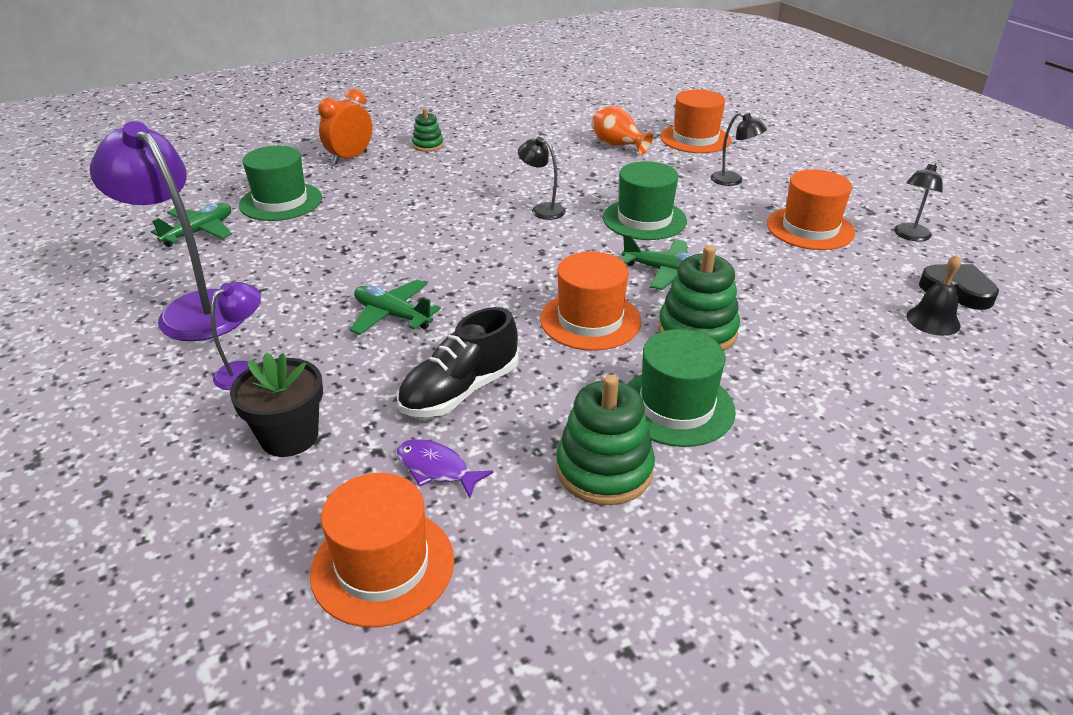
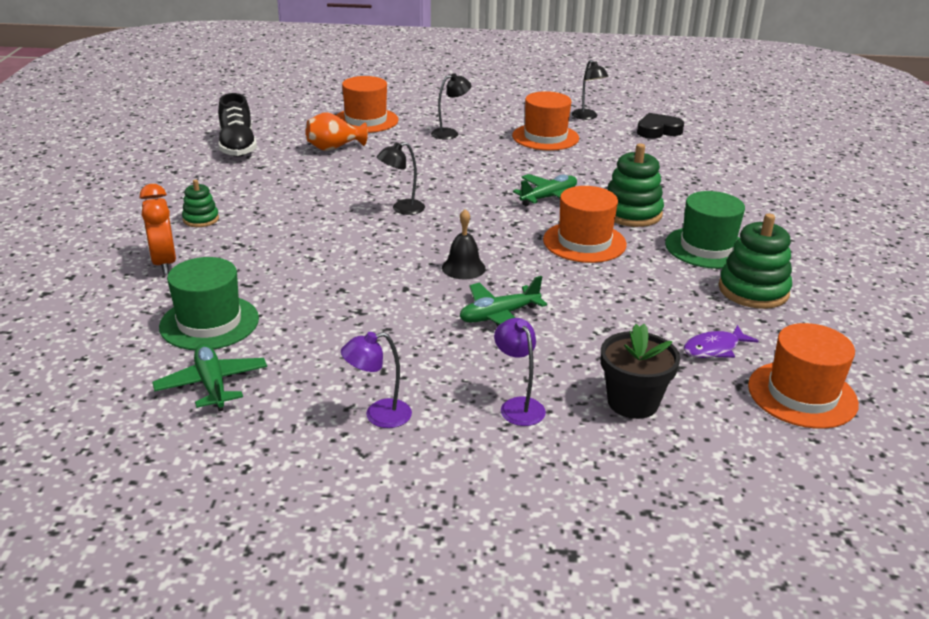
camera: 60 degrees left, 5 degrees down
purple lamp [90,121,244,341] -> purple lamp [341,332,412,428], size x0.48
black shoe [397,307,519,417] -> black shoe moved to [218,93,257,157]
green hat [603,161,687,240] -> none
black bell [907,255,961,336] -> black bell moved to [442,209,486,279]

